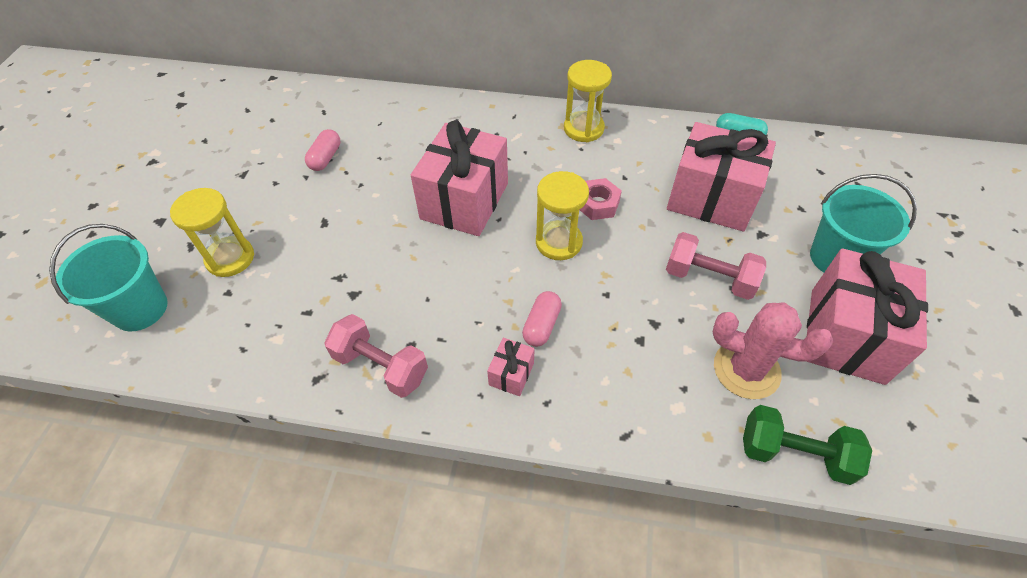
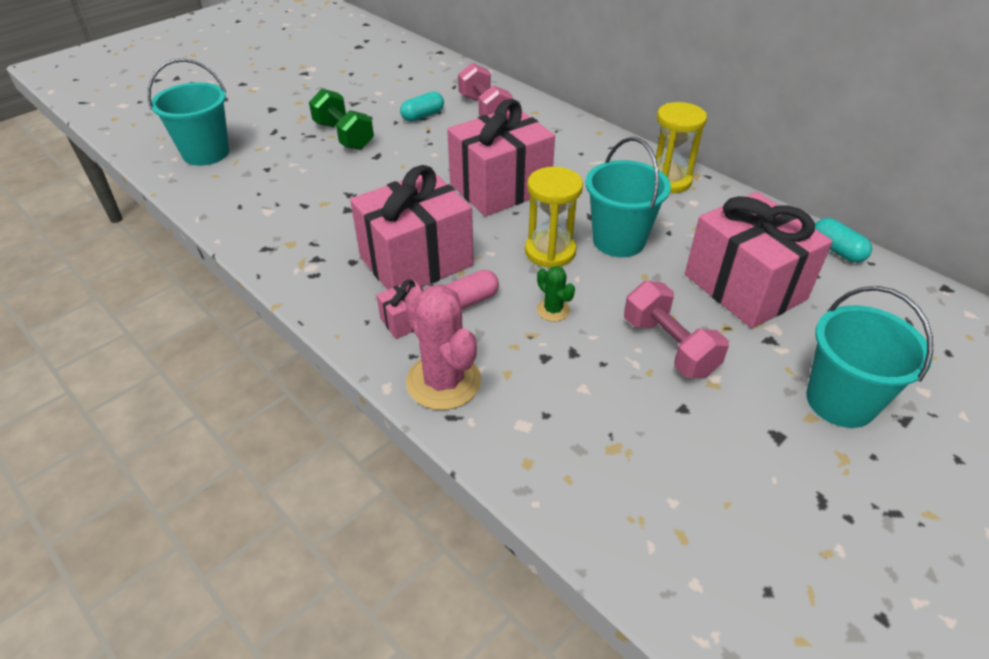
camera: 35 degrees right, 10 degrees down
yellow hourglass [170,188,254,277] -> none
pink capsule [305,129,340,171] -> turquoise capsule [400,92,444,122]
pink dumbbell [324,314,428,398] -> pink dumbbell moved to [458,63,513,116]
pink nut [579,178,622,220] -> turquoise bucket [586,137,671,257]
pink cactus [713,303,833,399] -> pink cactus moved to [405,284,481,410]
green dumbbell [743,405,872,485] -> green dumbbell moved to [309,89,374,150]
pink gift [806,248,928,385] -> pink gift moved to [350,165,474,290]
none -> green cactus [537,266,575,322]

